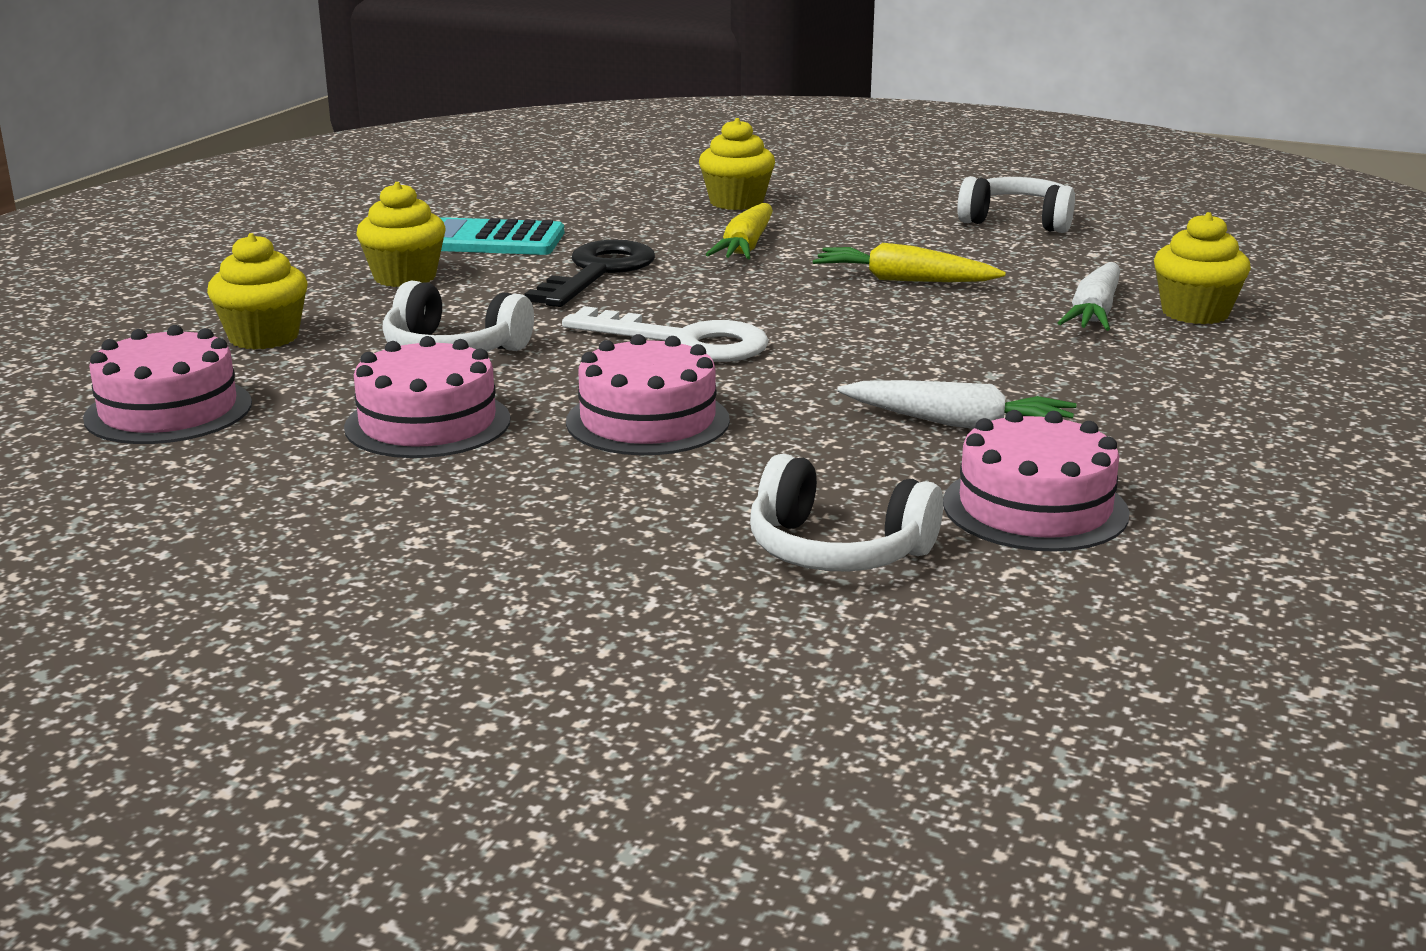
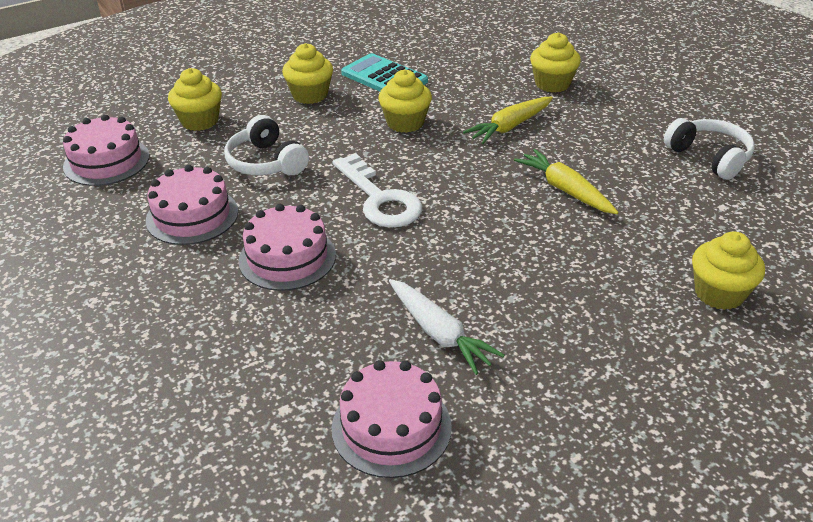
camera: 35 degrees right, 15 degrees up
black key [524,239,655,307] -> yellow cupcake [378,69,432,133]
white headphones [750,454,943,572] -> none
white carrot [1058,262,1120,331] -> none

